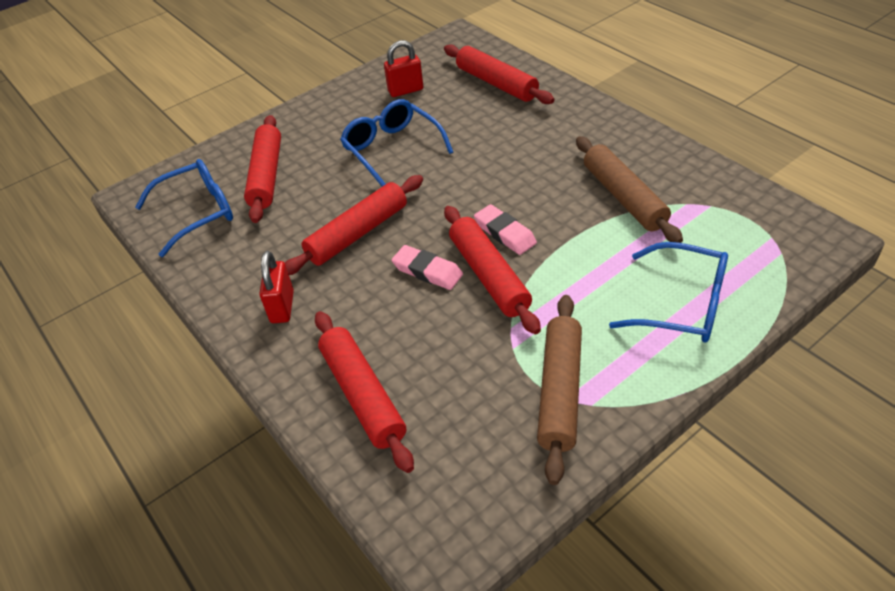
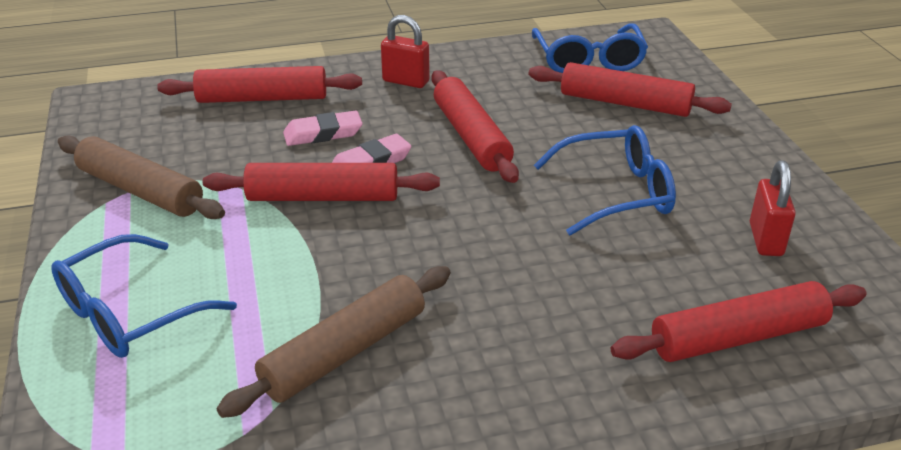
camera: 110 degrees right, 10 degrees down
pink eraser [474,204,537,255] -> pink eraser moved to [283,111,363,146]
brown rolling pin [576,136,683,243] -> brown rolling pin turned 45 degrees counterclockwise [217,266,451,418]

